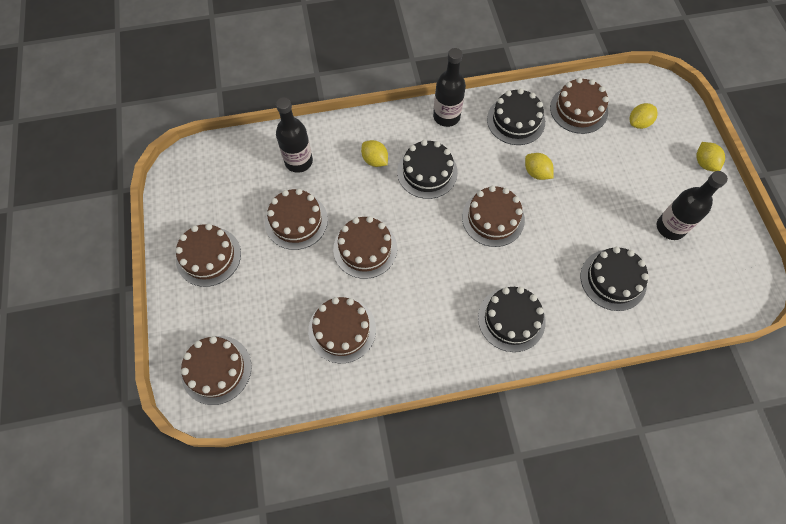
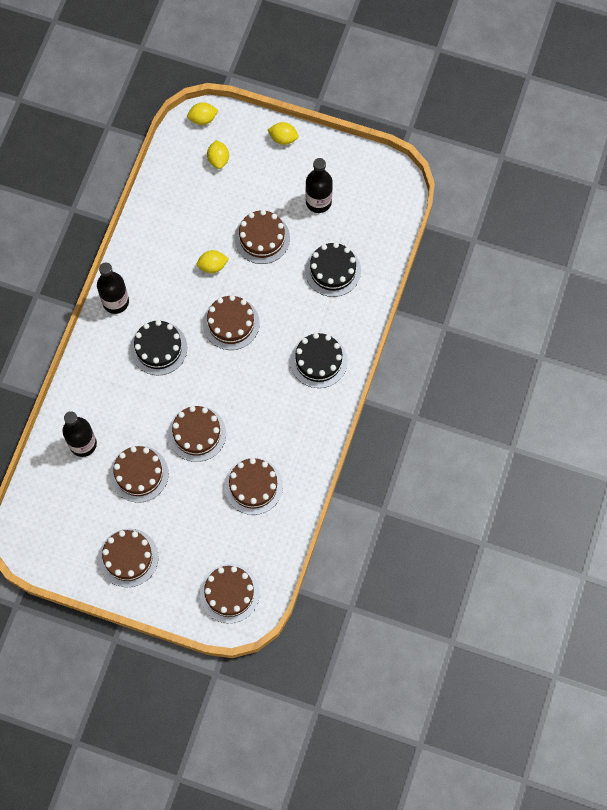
camera: 60 degrees left, 5 degrees up
yellow lemon [361,140,388,167] -> yellow lemon moved to [187,102,219,125]
black cake [487,88,545,145] -> none
brown cake [550,77,609,134] -> brown cake moved to [234,210,290,264]

